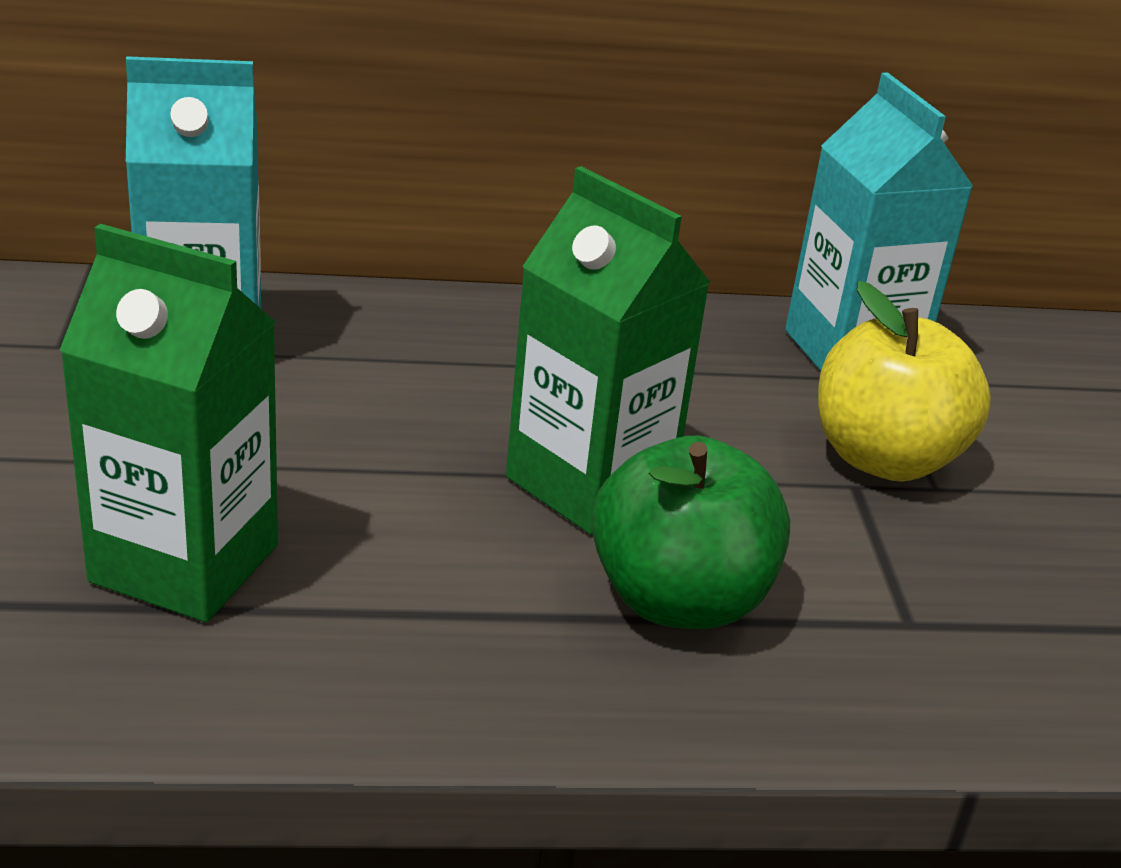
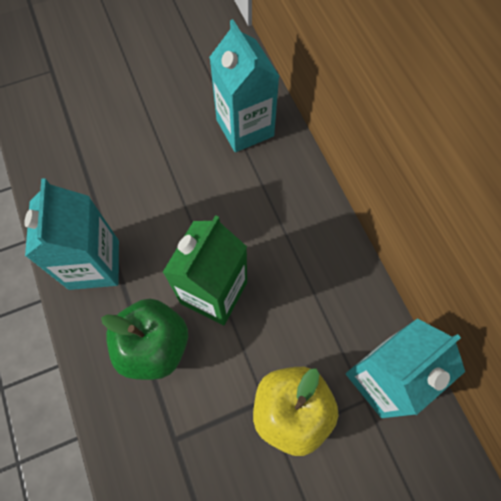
camera: 75 degrees right, 35 degrees up
green carton [59,224,278,622] -> none
none -> turquoise carton [24,178,119,290]

